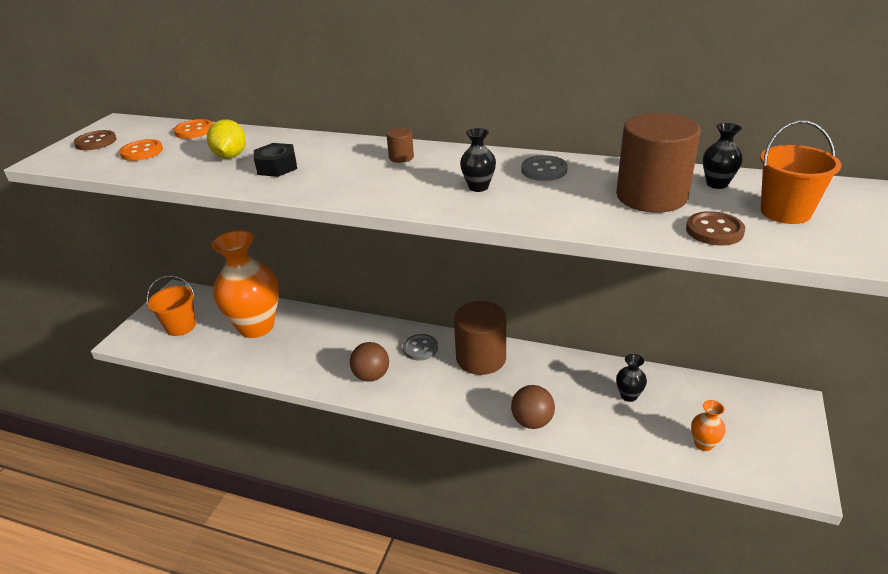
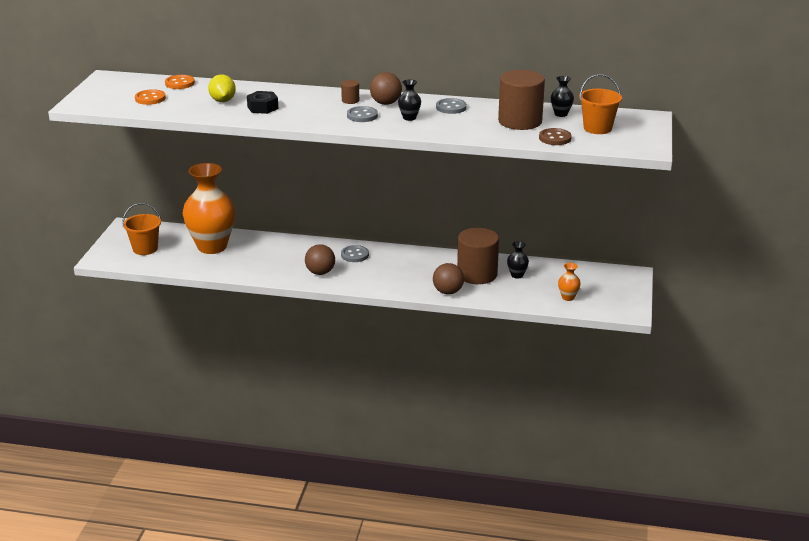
camera: 10 degrees left, 5 degrees down
brown button [74,130,116,150] -> none
brown cylinder [454,301,506,375] -> brown cylinder moved to [457,228,499,284]
none -> grey button [347,106,378,122]
none -> brown ball [370,72,402,105]

